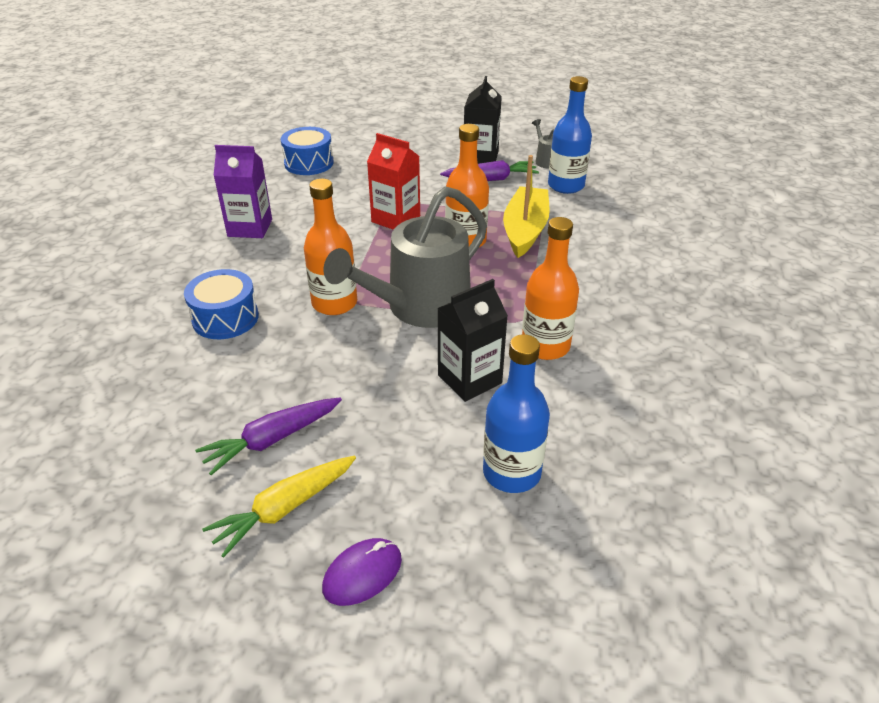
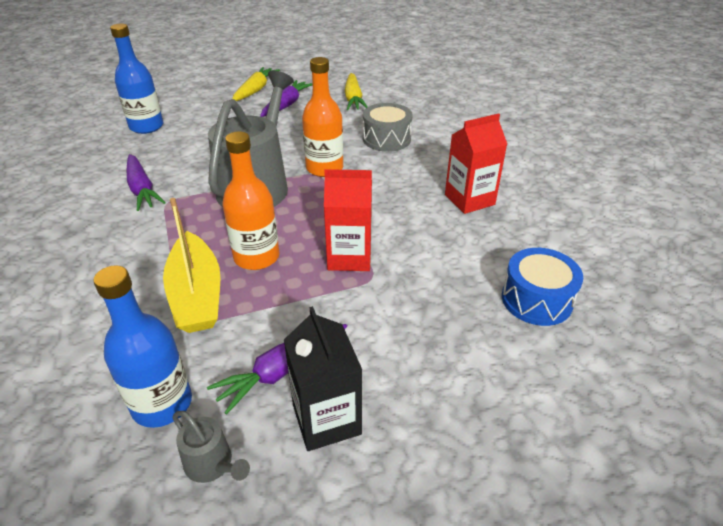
camera: 150 degrees right, 0 degrees up
blue drum [184,269,259,339] -> grey drum [363,103,413,152]
purple carton [213,145,272,238] -> red carton [445,113,507,214]
purple mouse [322,538,402,606] -> none
black carton [437,279,508,402] -> none
orange bottle [522,217,579,360] -> purple carrot [127,154,166,211]
none -> yellow carrot [344,73,368,110]

